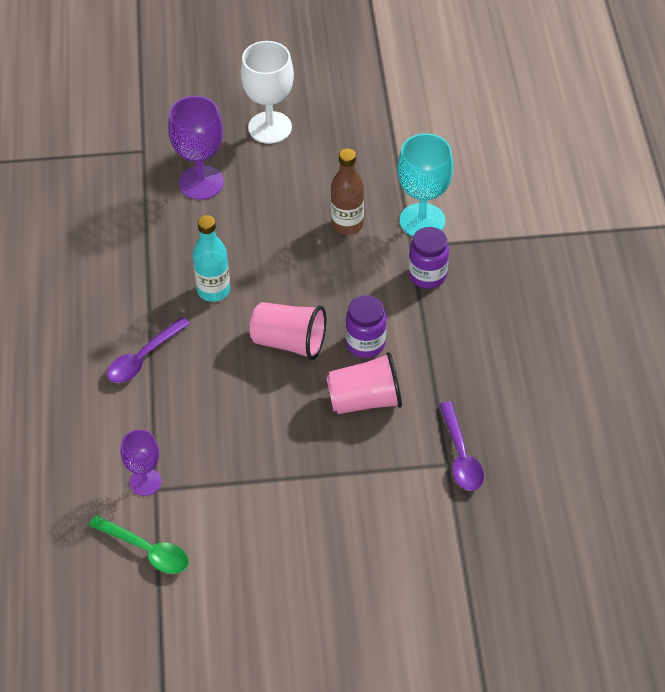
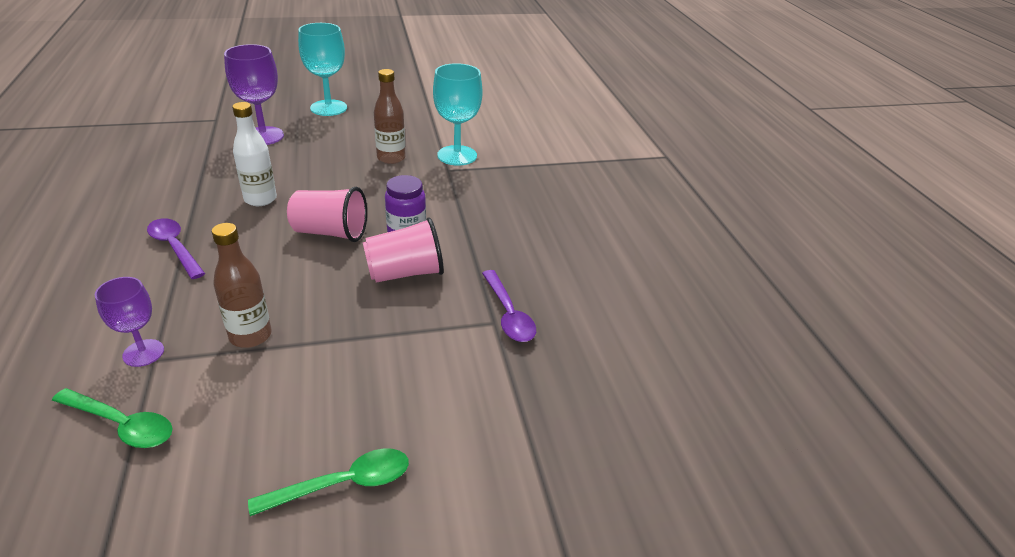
camera: 10 degrees left, 15 degrees down
purple spoon [107,317,190,383] -> purple spoon turned 105 degrees clockwise [147,218,205,279]
turquoise bottle [193,215,230,302] -> white bottle [232,102,277,206]
white goblet [240,41,294,144] -> turquoise goblet [298,23,347,116]
purple jar [409,227,449,289] -> none
none -> brown bottle [212,223,272,348]
none -> green spoon [248,448,409,516]

